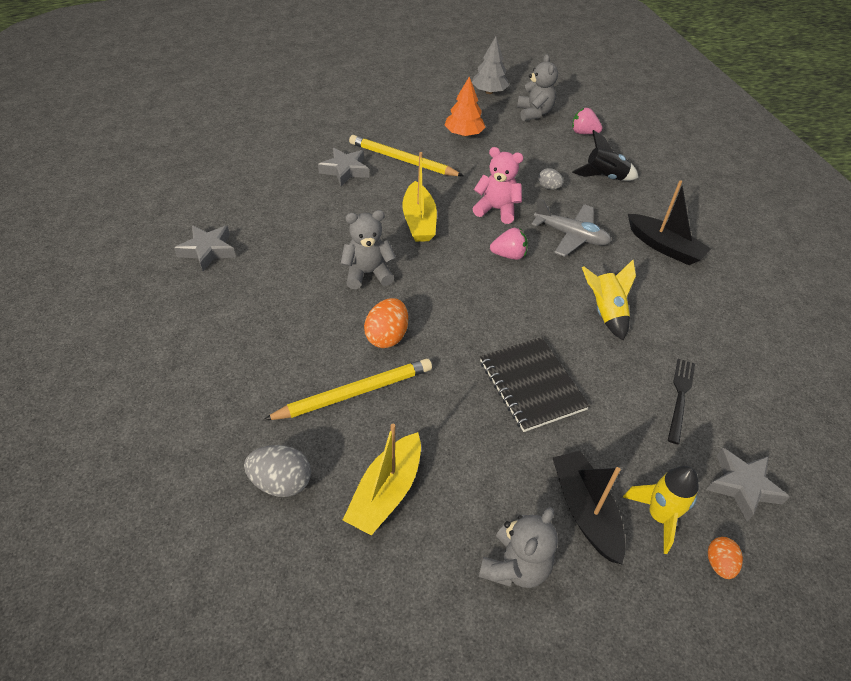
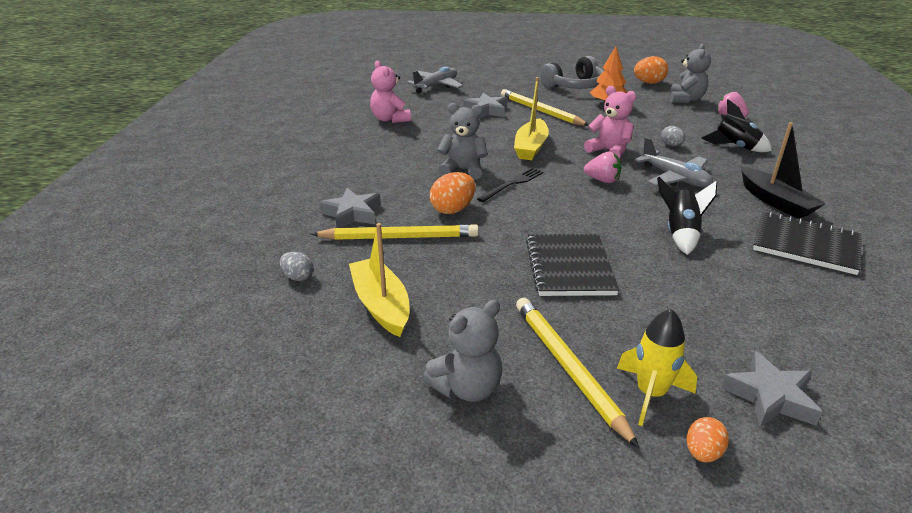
camera: 25 degrees right, 15 degrees down
grey star [174,225,236,271] -> grey star moved to [319,188,381,228]
grey egg [244,445,311,497] -> grey egg [280,252,313,281], size x0.61
yellow boat [343,424,421,535] -> yellow boat turned 105 degrees clockwise [349,223,409,337]
grey tree [472,37,509,94] -> orange egg [634,56,668,84]
black boat [553,451,626,564] -> yellow pencil [516,298,639,448]
yellow rocket [582,260,636,341] -> black rocket [657,177,717,255]
black fork [668,359,695,444] -> black fork moved to [477,167,544,202]
none -> pink teddy bear [370,61,411,123]
none -> grey plane [406,67,464,93]
none -> grey headphones [540,56,603,89]
none -> black notebook [753,212,861,275]

